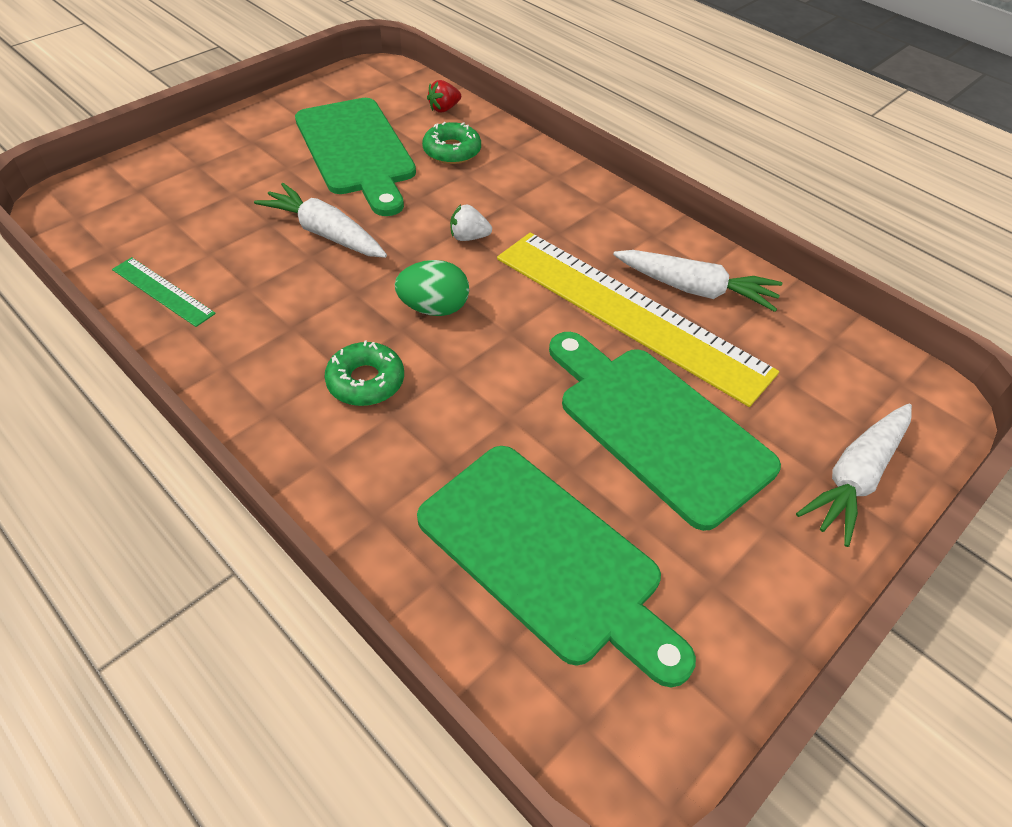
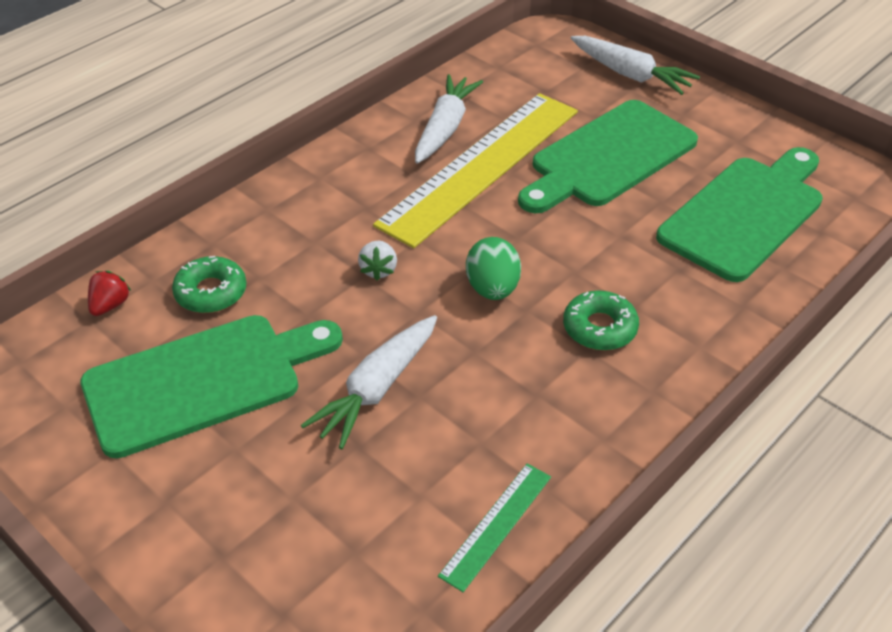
camera: 90 degrees left, 5 degrees down
red strawberry [427,80,461,113] -> red strawberry turned 120 degrees counterclockwise [88,271,131,316]

